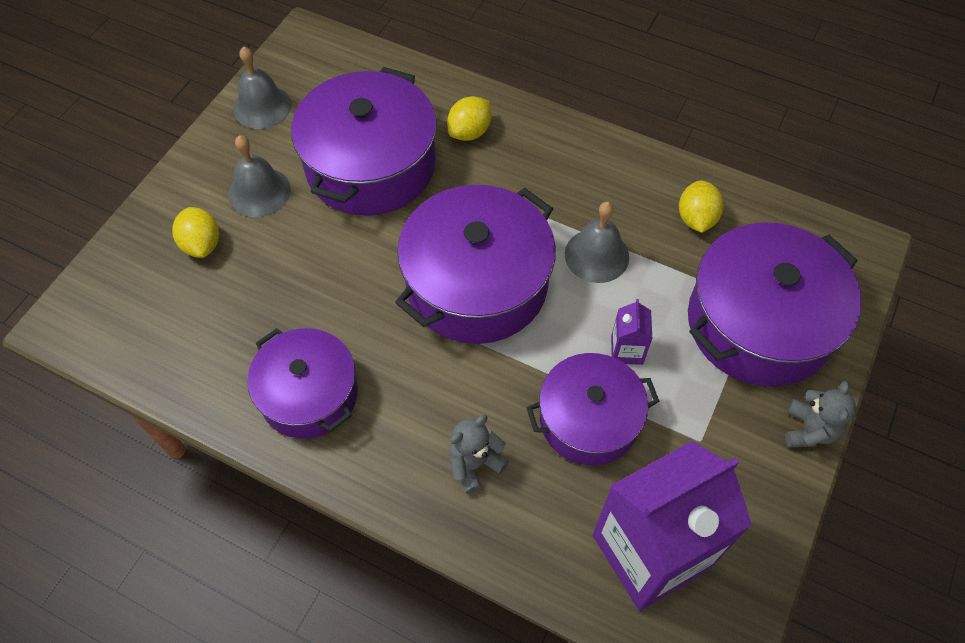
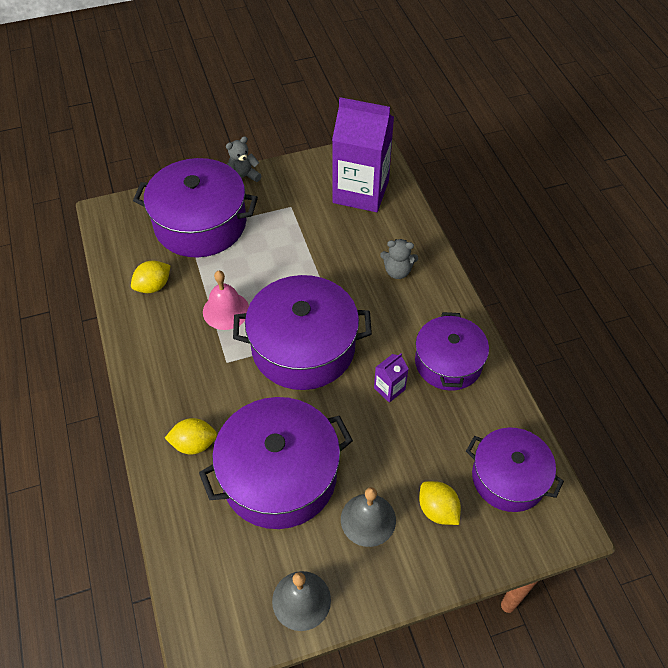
camera: 135 degrees left, 5 degrees down
yellow lemon [172,207,219,258] -> yellow lemon turned 60 degrees counterclockwise [419,481,461,525]
purple pot [526,353,660,465] -> purple pot moved to [466,428,564,512]
grey bell [565,202,629,283] -> pink bell [203,271,249,330]
purple carton [611,299,652,365] -> purple carton moved to [374,353,409,403]

